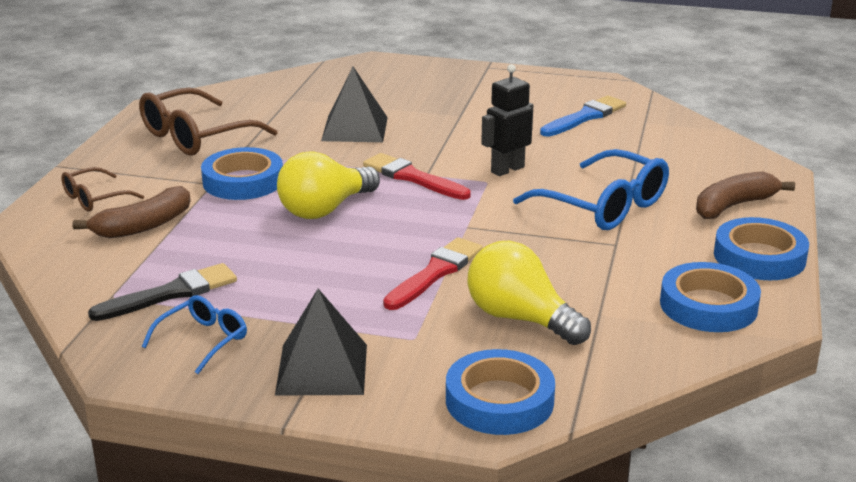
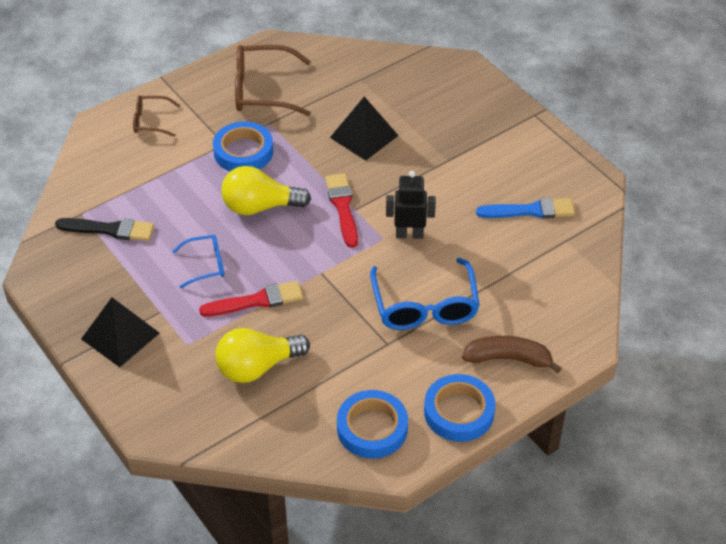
camera: 40 degrees right, 20 degrees up
brown banana [73,186,191,238] -> none
blue glasses [142,295,247,374] -> blue glasses moved to [172,235,224,288]
blue tape [446,349,555,435] -> none
yellow light bulb [468,241,591,345] -> yellow light bulb turned 105 degrees counterclockwise [215,328,310,383]

